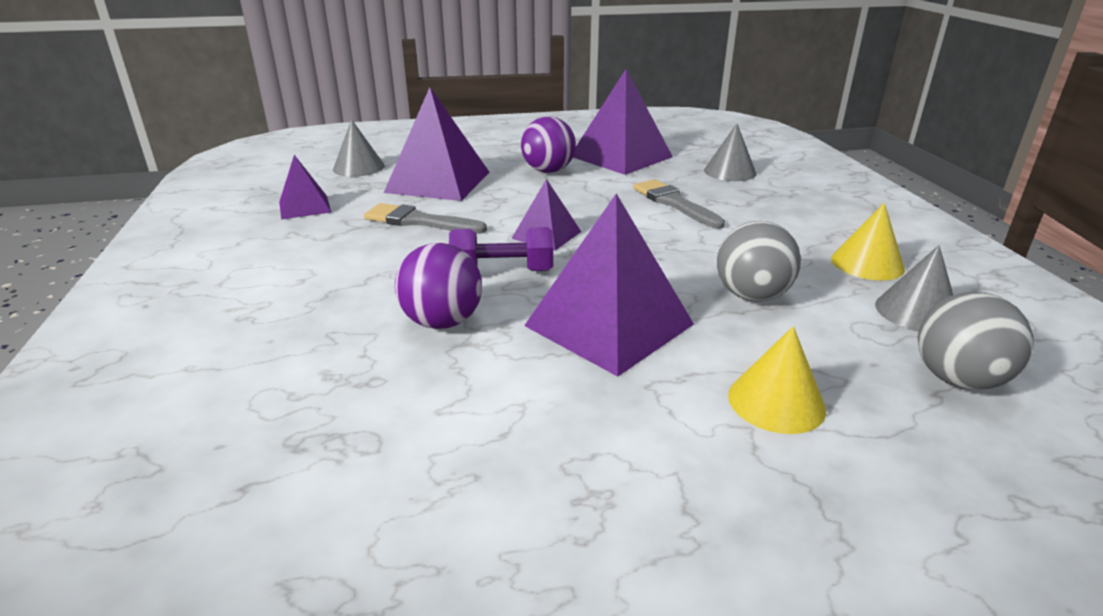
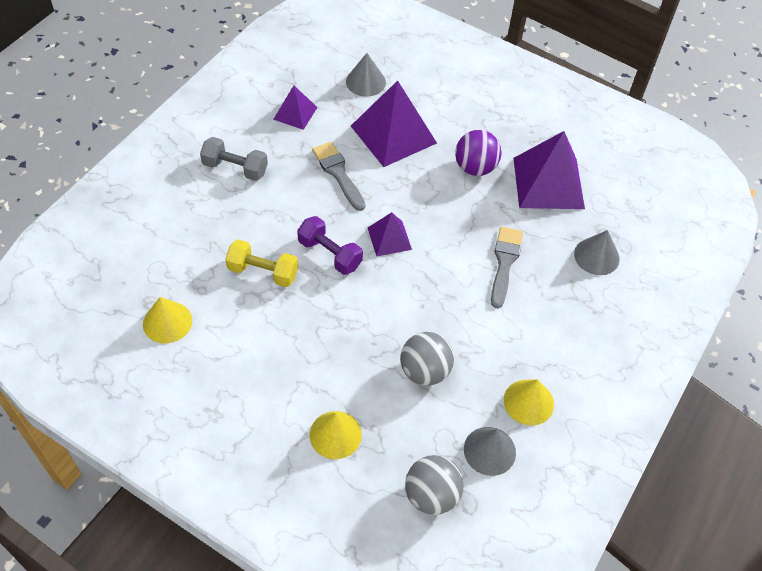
camera: 40 degrees right, 25 degrees up
purple ball [395,243,482,329] -> yellow dumbbell [225,239,298,287]
purple pyramid [524,193,694,377] -> none
none -> yellow cone [143,297,192,343]
none -> grey dumbbell [200,137,268,181]

